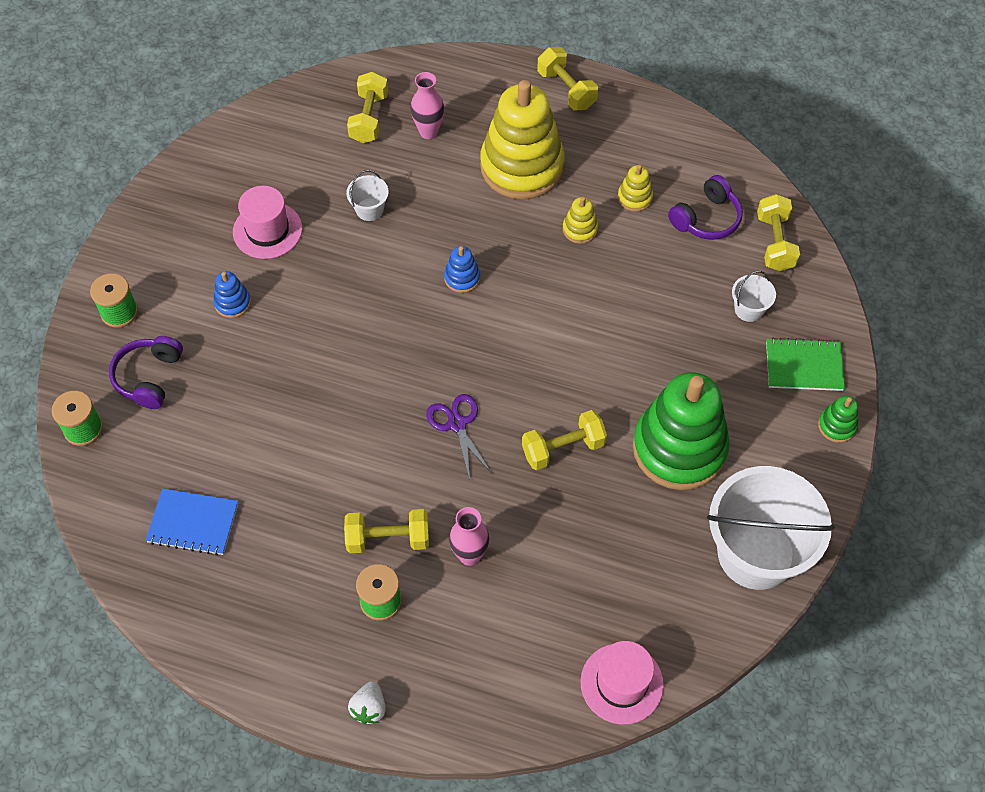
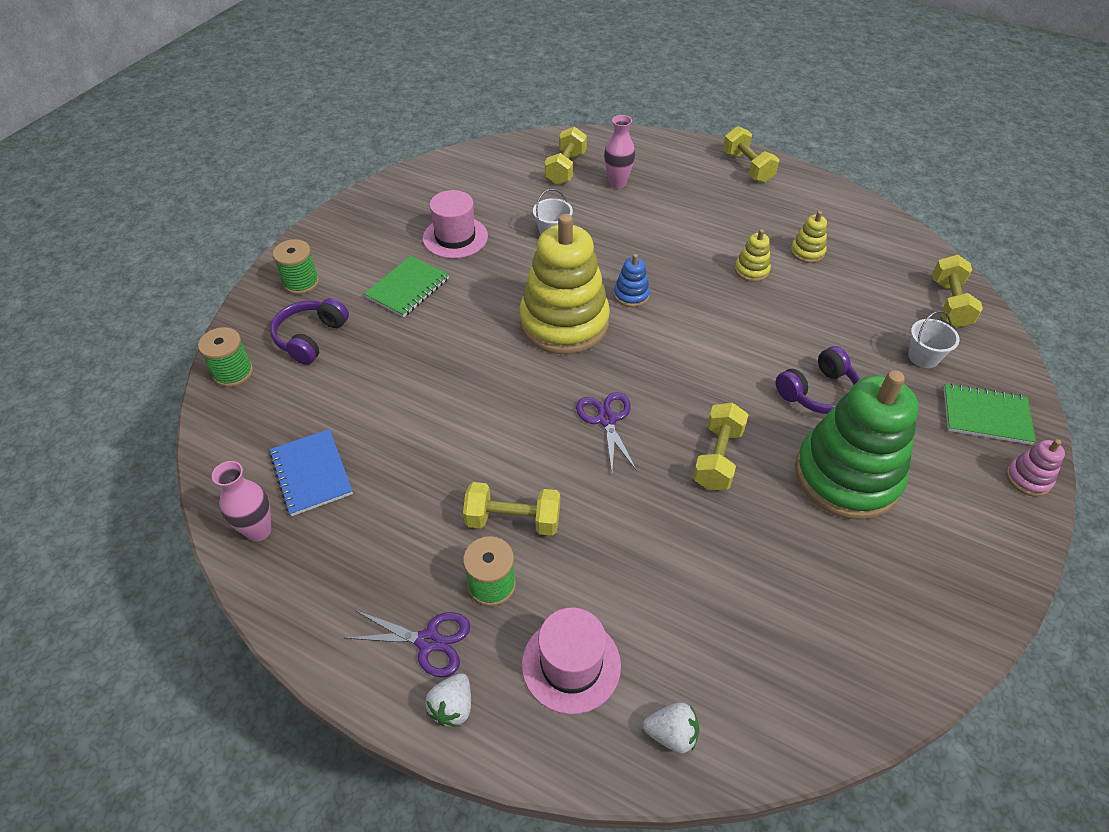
camera: 10 degrees right, 10 degrees down
blue notebook [146,488,238,556] -> blue notebook turned 45 degrees clockwise [269,429,353,516]
blue stacking toy [213,271,251,318] -> green notebook [364,256,449,317]
pink vase [449,507,489,566] -> pink vase moved to [212,461,271,542]
yellow stacking toy [480,80,565,200] -> yellow stacking toy moved to [519,214,610,354]
yellow dumbbell [522,410,607,470] -> yellow dumbbell turned 60 degrees counterclockwise [693,403,749,490]
pink hat [580,641,664,724] -> pink hat moved to [522,608,621,714]
purple headphones [668,175,743,240] -> purple headphones moved to [776,346,861,414]
white bucket [707,466,835,590] -> none
green stacking toy [818,396,858,443] -> pink stacking toy [1006,439,1065,497]
none -> purple scissors [345,610,470,677]
none -> white strawberry [643,702,699,754]

